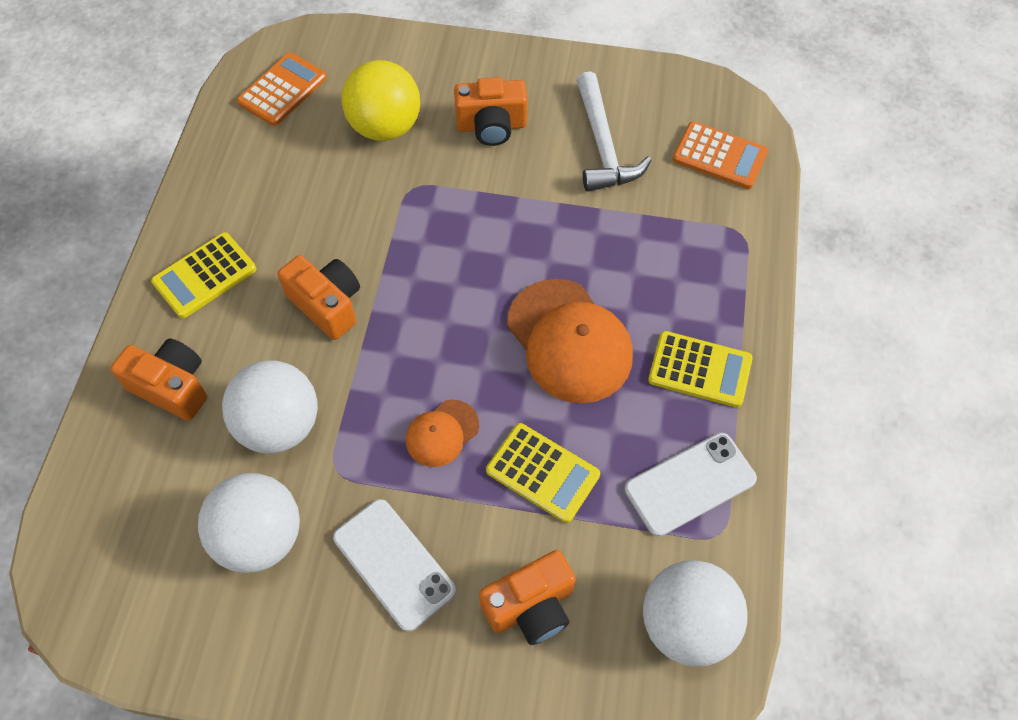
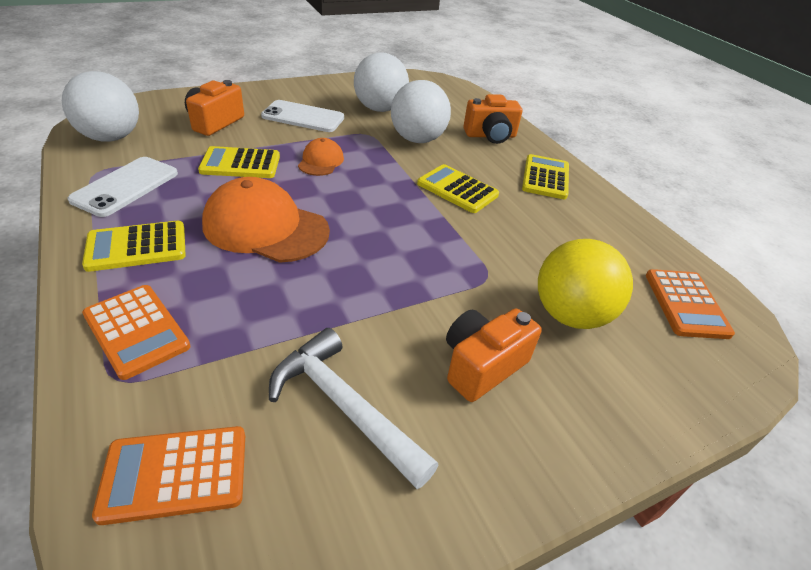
camera: 140 degrees right, 20 degrees down
orange camera [277,255,360,340] -> yellow calculator [417,164,499,213]
none -> orange calculator [82,285,190,380]

